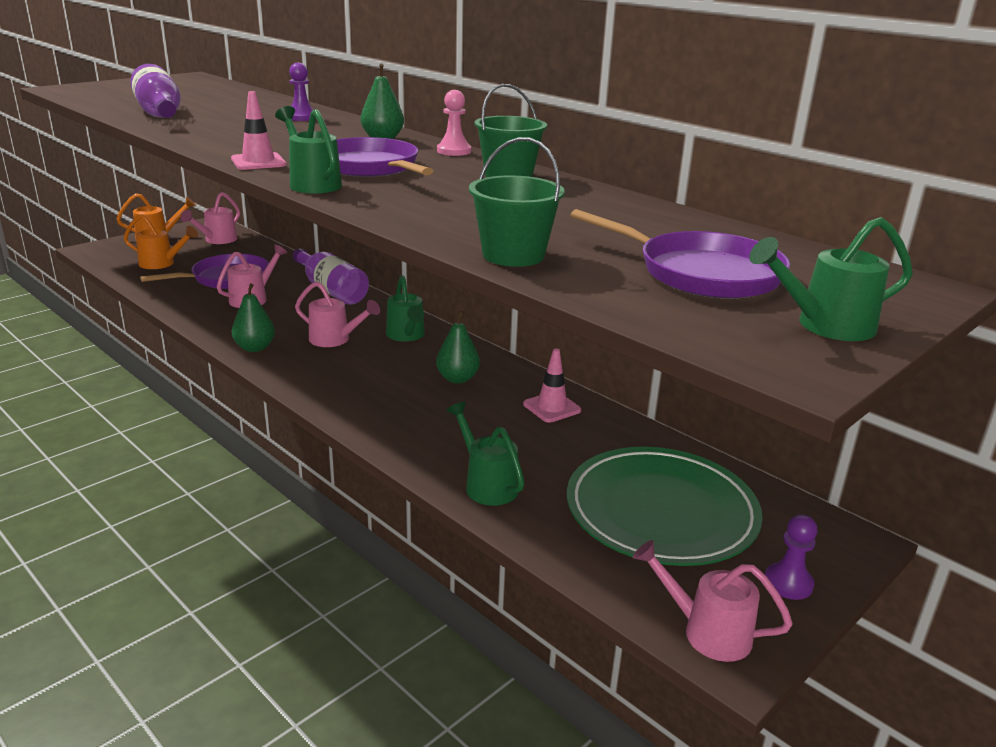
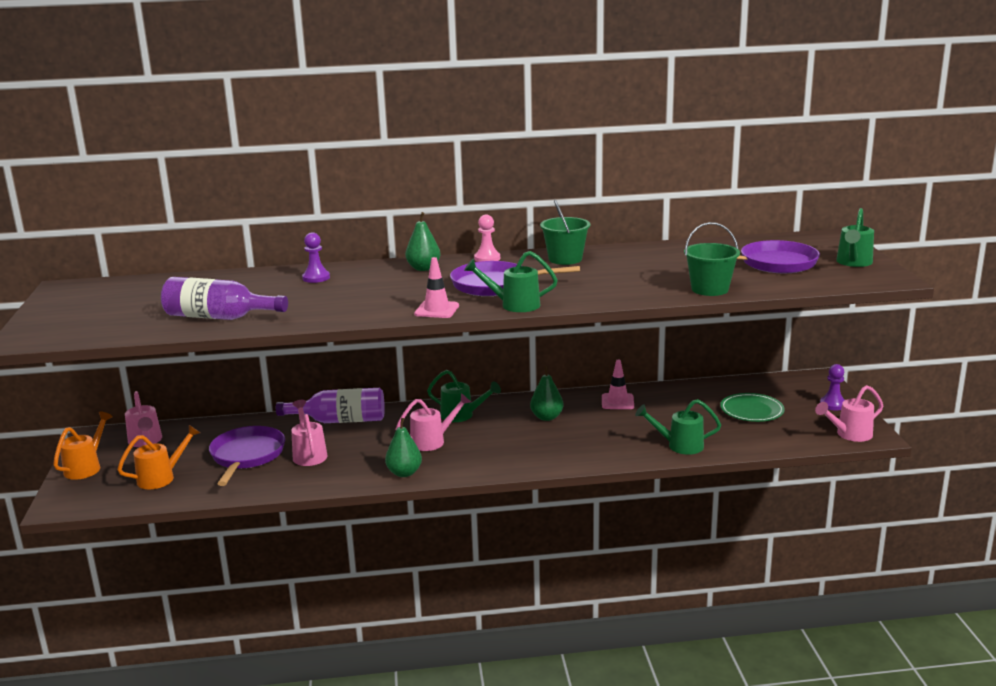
camera: 50 degrees left, 5 degrees down
green plate [567,447,763,566] -> green plate [720,393,785,422], size x0.54

